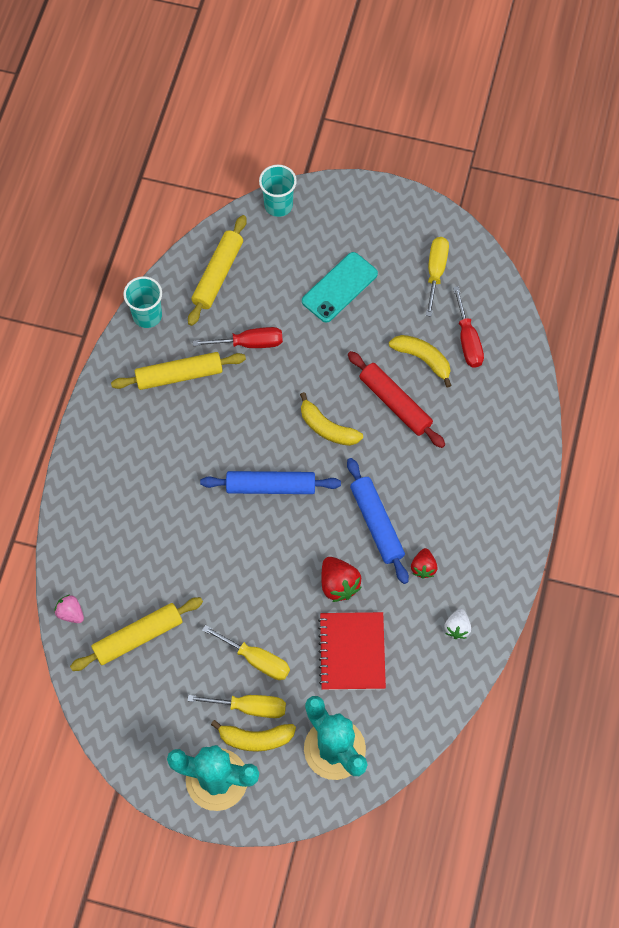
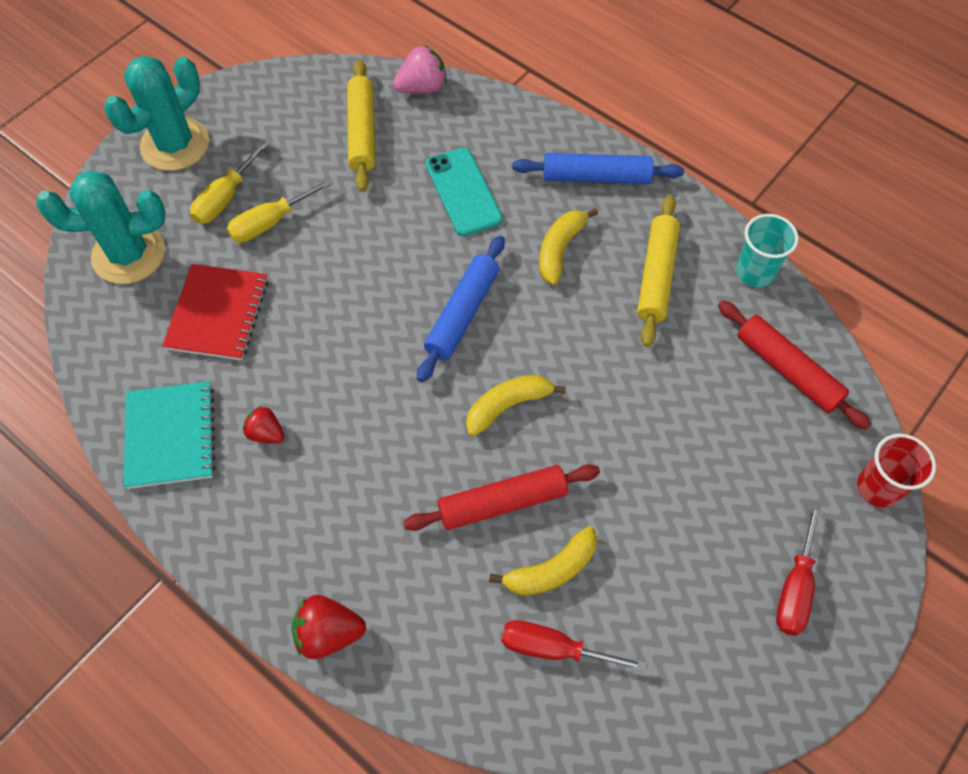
camera: 115 degrees right, 5 degrees down
pink strawberry [54,595,84,623] -> pink strawberry [393,45,447,94], size x1.54
yellow rolling pin [188,215,247,326] -> red rolling pin [718,300,871,430]
red screwdriver [193,327,283,348] -> red screwdriver moved to [776,503,822,636]
yellow banana [211,720,296,752] -> yellow banana moved to [539,208,598,285]
turquoise cup [259,165,297,217] -> red cup [857,434,936,508]
turquoise phone [302,252,378,323] -> turquoise phone moved to [426,148,503,236]
red notebook [318,612,386,690] -> red notebook turned 75 degrees clockwise [162,264,268,360]
red strawberry [321,557,362,602] -> red strawberry moved to [292,595,366,659]
blue rolling pin [347,458,409,584] -> blue rolling pin moved to [512,153,684,184]
yellow screwdriver [426,237,449,317] -> none
white strawberry [444,609,471,639] -> turquoise notebook [124,381,216,489]

